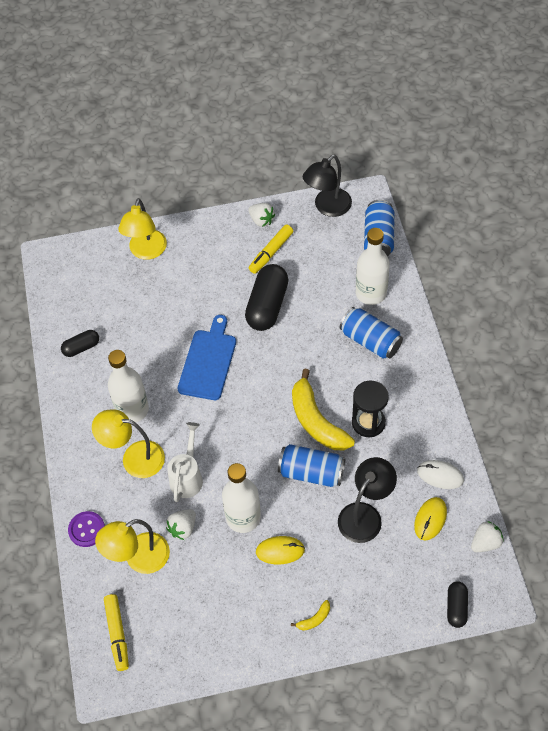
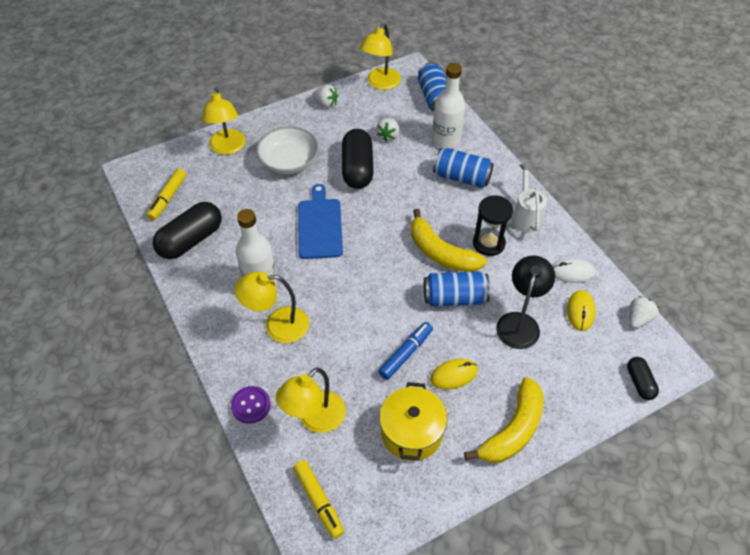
camera: 20 degrees left, 5 degrees down
black capsule [61,330,99,357] -> black capsule [153,202,222,259], size x1.87
white strawberry [166,509,196,540] -> white strawberry moved to [376,118,400,142]
white watering can [167,422,203,502] -> white watering can moved to [512,164,547,233]
white bottle [222,463,261,533] -> blue marker [378,322,433,380]
yellow marker [249,225,293,274] -> yellow marker moved to [147,169,186,220]
yellow banana [291,600,330,631] -> yellow banana [464,377,543,463], size x2.40
black lamp [303,154,352,217] -> yellow lamp [360,24,401,90]
none -> white bowl [256,126,319,174]
none -> yellow pot [379,382,447,461]

